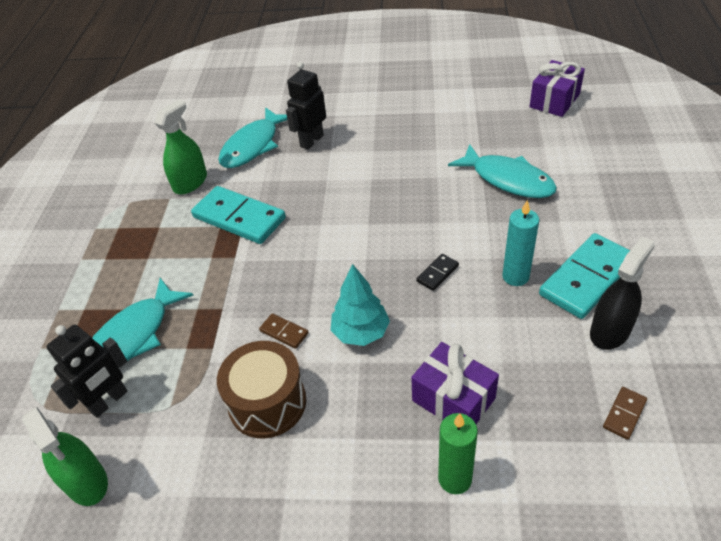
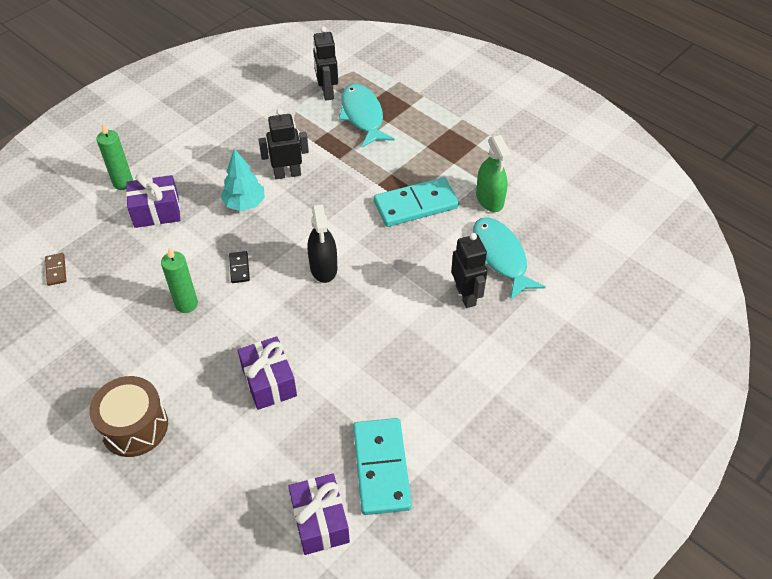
camera: 125 degrees right, 5 degrees up
green spray bottle [22,407,108,506] -> none
brown drum [217,341,306,438] -> brown drum moved to [89,376,168,457]
brown domino [259,313,309,349] -> black robot [258,108,309,179]
turquoise fish [448,144,557,198] -> purple gift [238,337,297,410]
turquoise candle [502,200,539,286] -> green candle [161,248,198,313]
turquoise domino [539,233,630,319] -> turquoise domino moved to [353,418,412,515]
black spray bottle [590,236,655,350] -> black spray bottle moved to [308,204,337,283]

